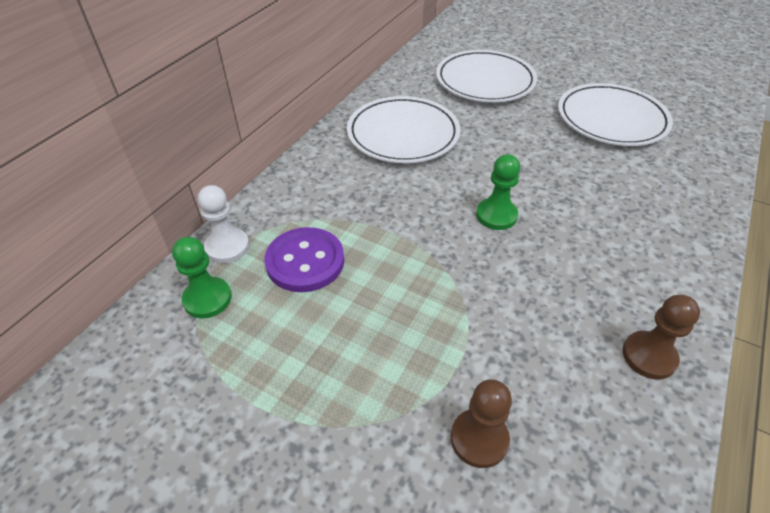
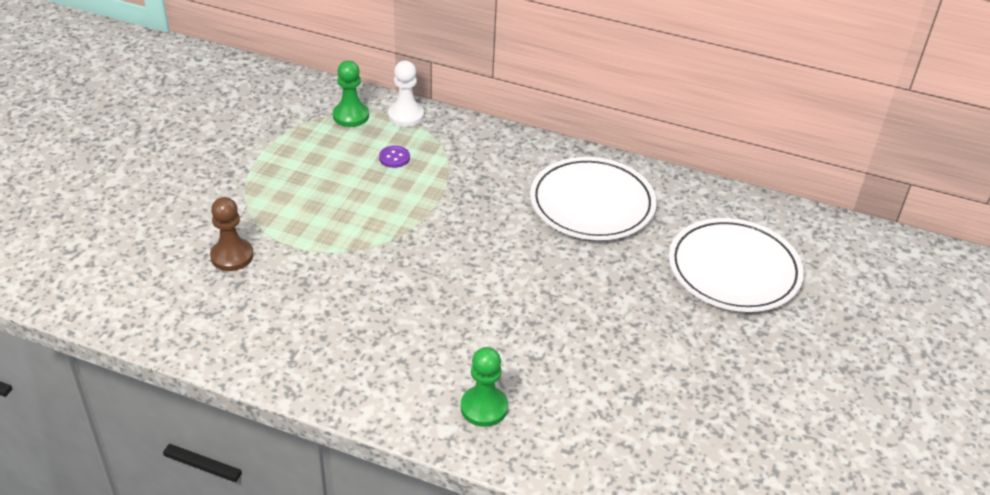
camera: 80 degrees right, 5 degrees down
purple button [264,227,344,292] -> purple button [379,146,410,168], size x0.47
green pawn [476,154,520,230] -> green pawn moved to [461,347,508,427]
white plate [558,83,673,146] -> none
brown pawn [623,295,700,380] -> none

